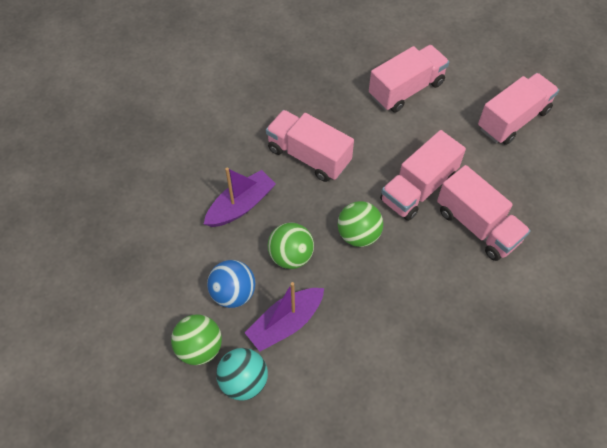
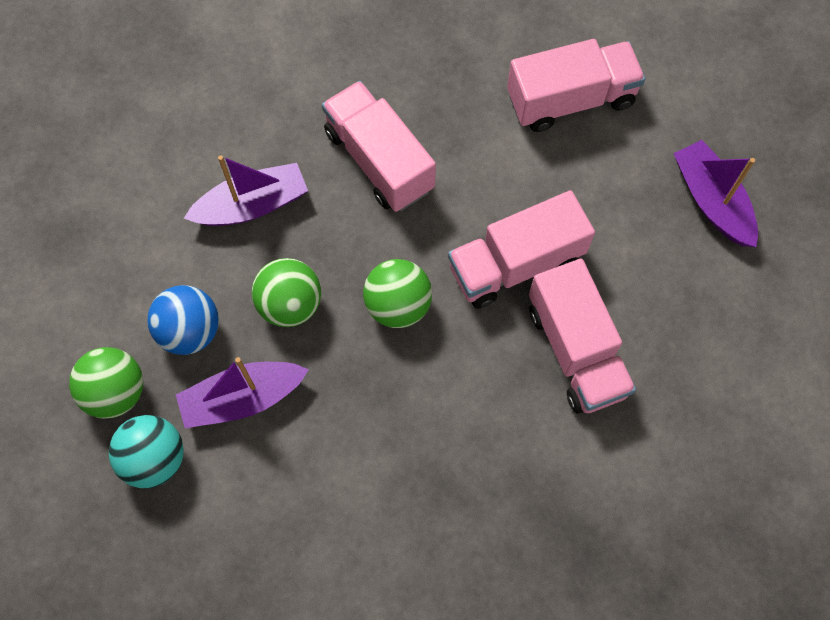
camera: 20 degrees right, 10 degrees up
pink truck [478,73,559,145] -> purple boat [674,140,758,247]

